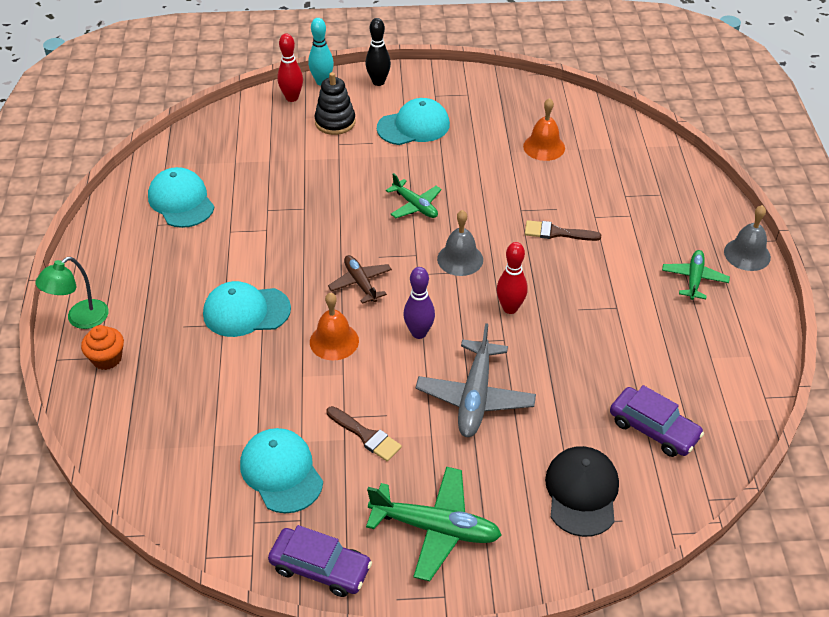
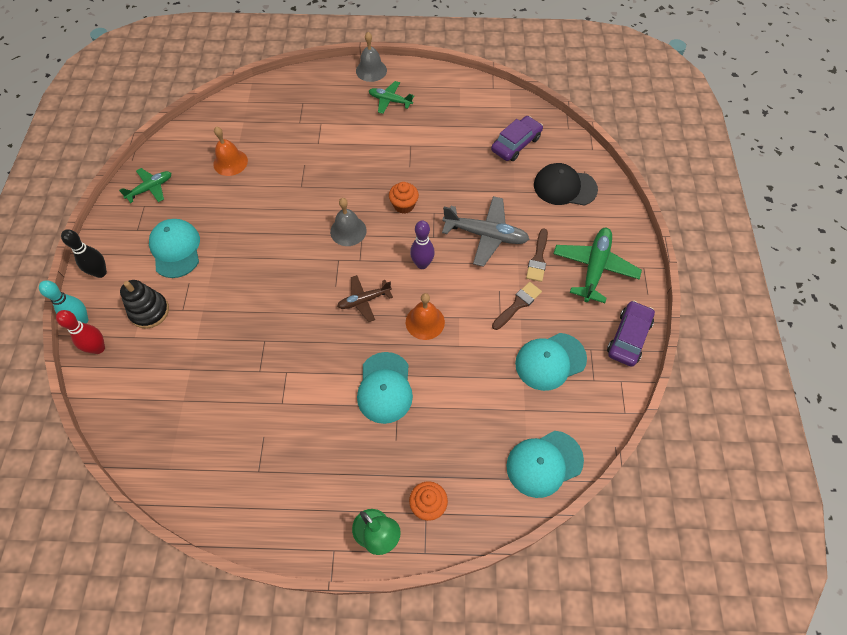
camera: 85 degrees left, 15 degrees up
turquoise cap [148,167,214,228] -> turquoise cap moved to [506,431,584,498]
green plane [386,173,442,218] -> green plane moved to [119,168,171,203]
red bowling pin [497,242,528,314] -> orange cupcake [389,182,419,214]
brown brush [525,220,601,241] -> brown brush moved to [526,228,548,282]

